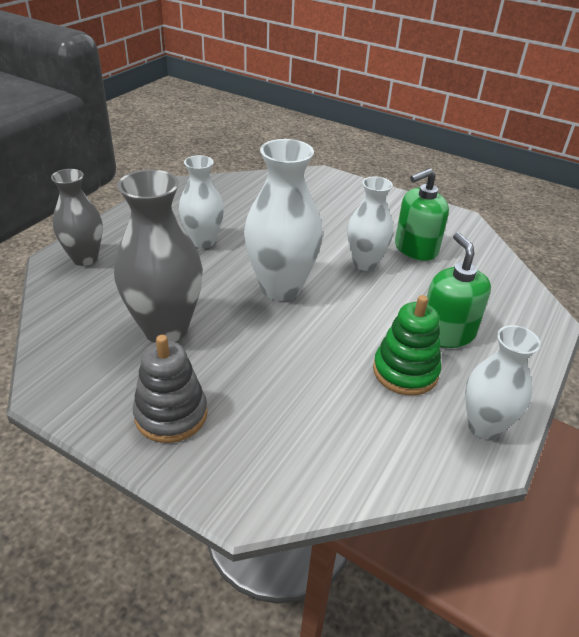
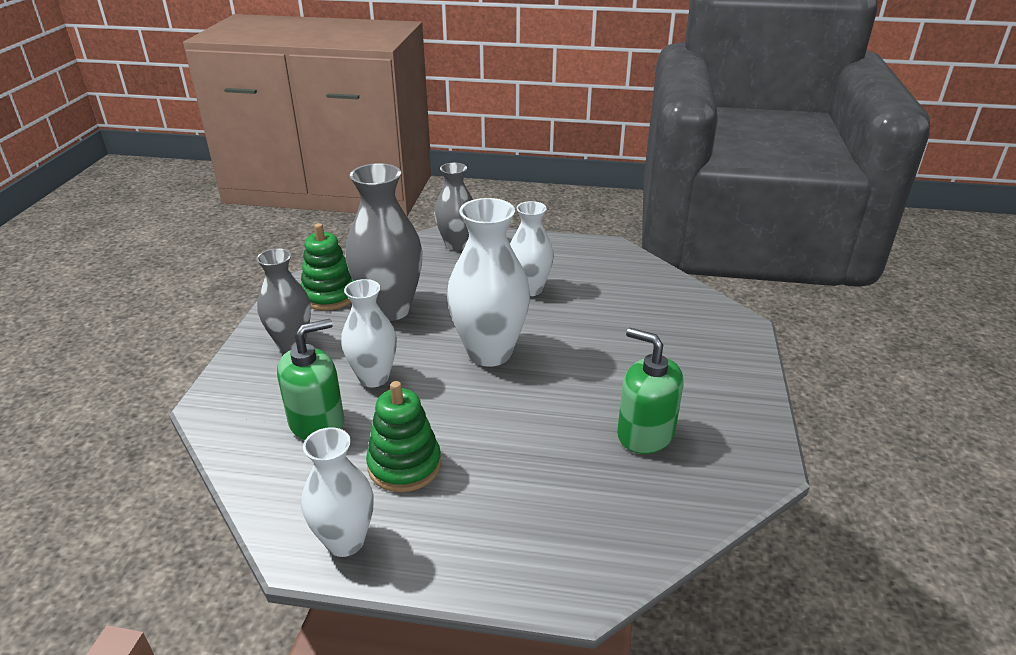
camera: 70 degrees right, 5 degrees down
grey stacking toy [133,335,208,443] -> grey vase [257,248,311,352]
white vase [347,176,393,271] -> white vase moved to [341,279,397,387]
green soap dispenser [427,232,491,348] -> green soap dispenser moved to [277,319,344,441]
none -> green stacking toy [301,223,353,311]

